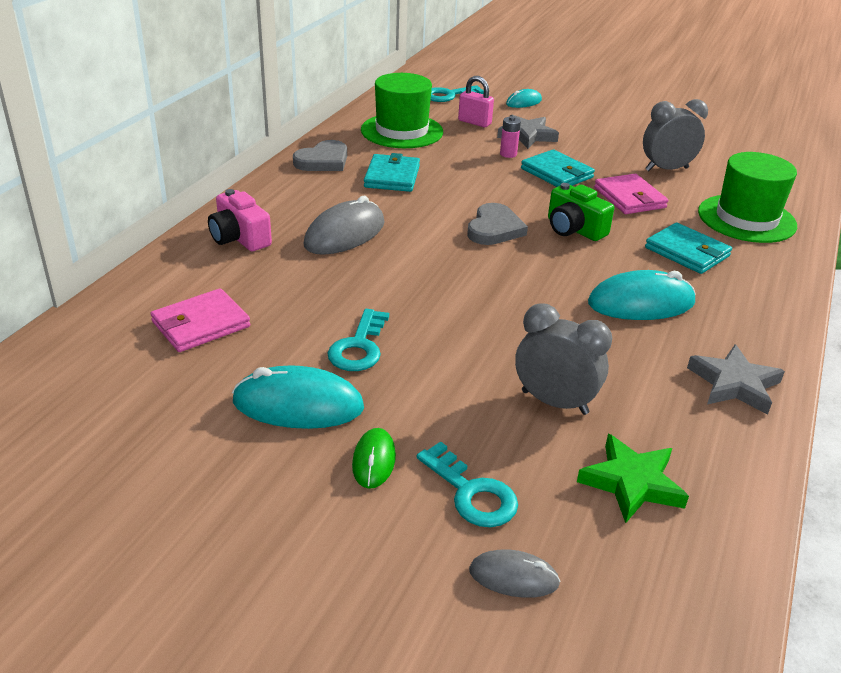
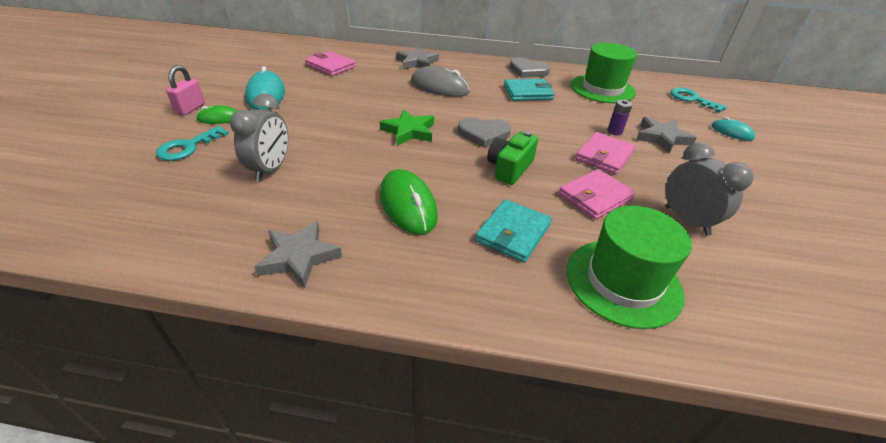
camera: 75 degrees right, 5 degrees up
pink camera [208,189,272,251] -> grey star [396,47,439,69]
turquoise key [327,309,389,371] -> none
pink padlock [458,76,494,127] -> pink padlock moved to [166,65,205,115]
grey mouse [469,550,561,598] -> none
pink battery [500,116,521,158] -> purple battery [607,99,633,136]
turquoise wallet [521,150,595,187] -> pink wallet [575,132,636,175]
green star [577,434,689,523] -> green star moved to [380,109,434,146]
turquoise mouse [588,270,696,320] -> green mouse [380,169,438,235]

